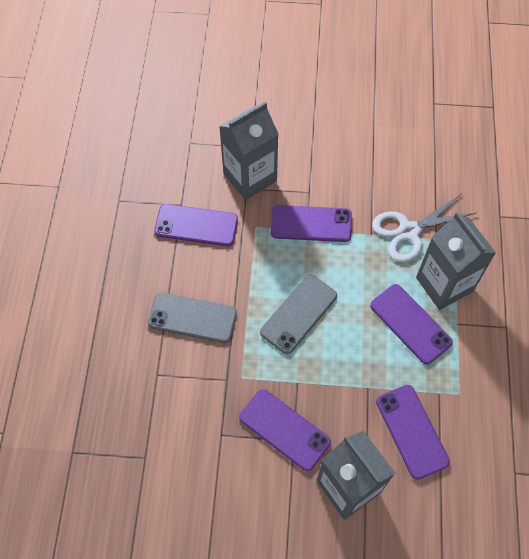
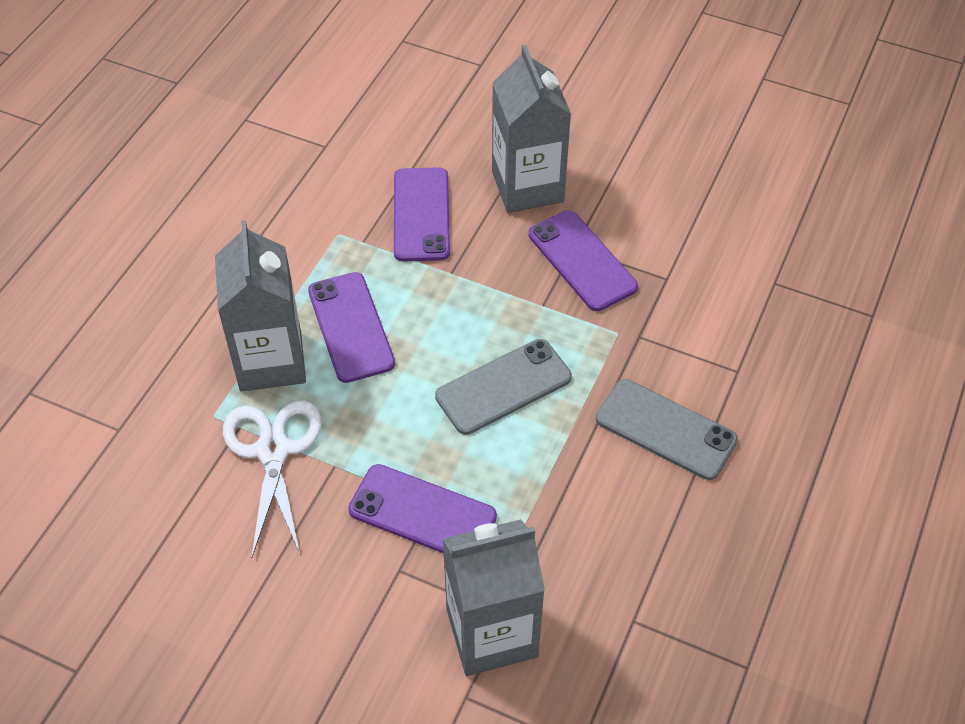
camera: 160 degrees left, 10 degrees down
purple phone [154,204,238,246] -> none
white scissors [372,194,476,262] -> white scissors turned 90 degrees counterclockwise [223,401,322,557]

